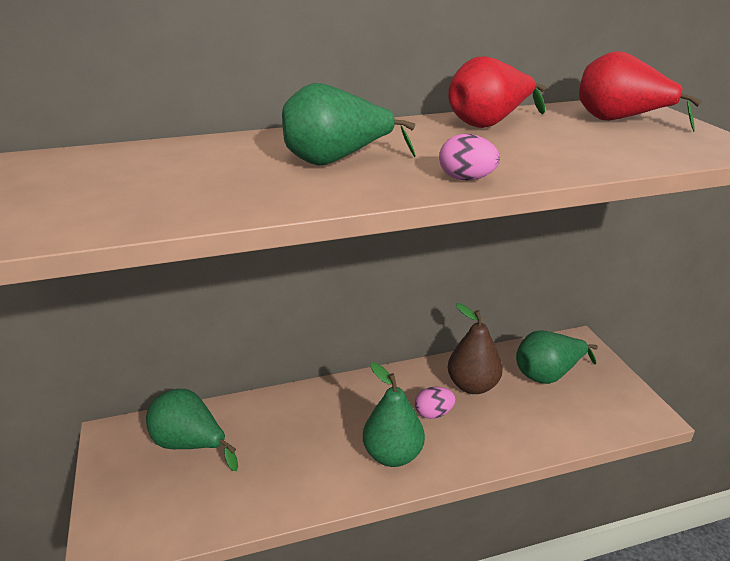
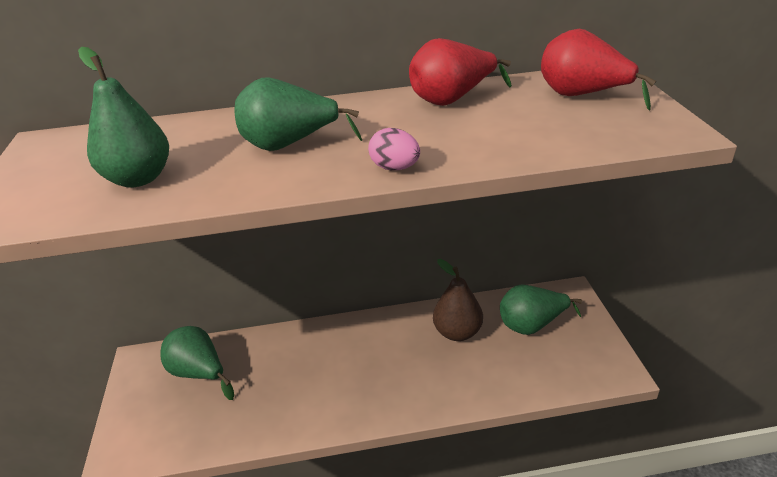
camera: 10 degrees right, 5 degrees up
green pear [363,362,425,467] -> green pear moved to [78,47,169,188]
pink egg [415,387,456,419] -> none

